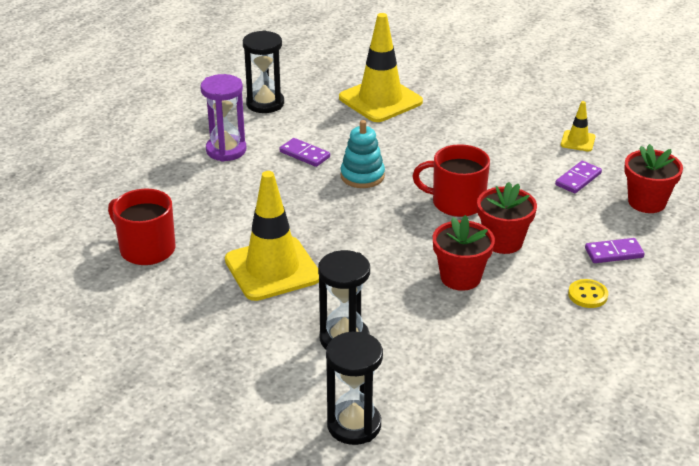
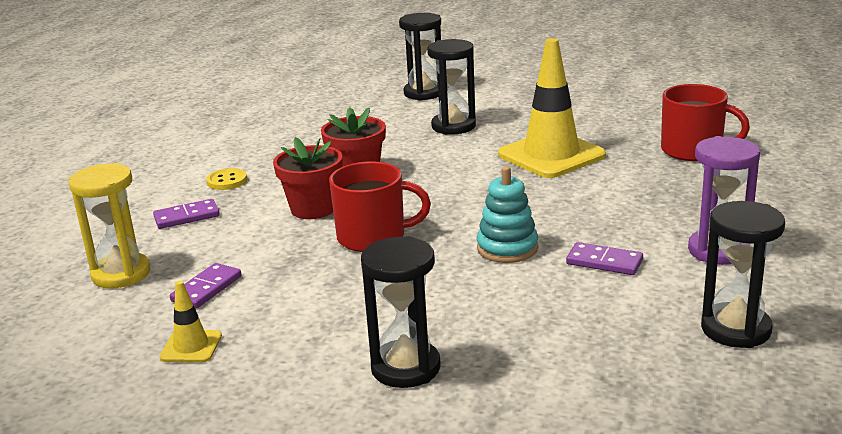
camera: 170 degrees right, 10 degrees down
yellow traffic cone [339,13,423,122] -> none
red flower pot [624,144,683,213] -> yellow hourglass [69,163,150,289]
none -> black hourglass [361,236,441,388]

